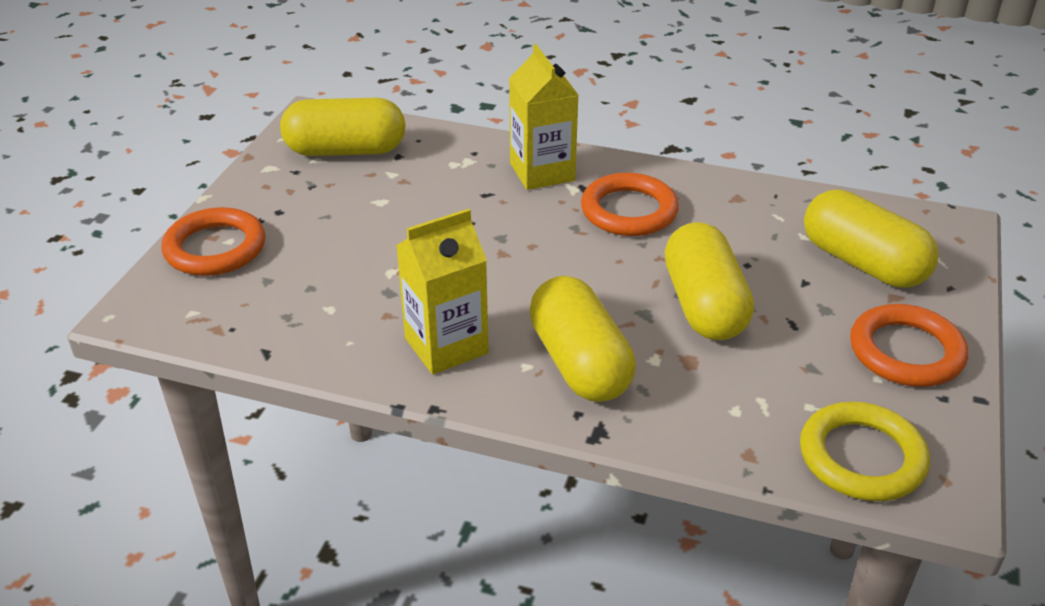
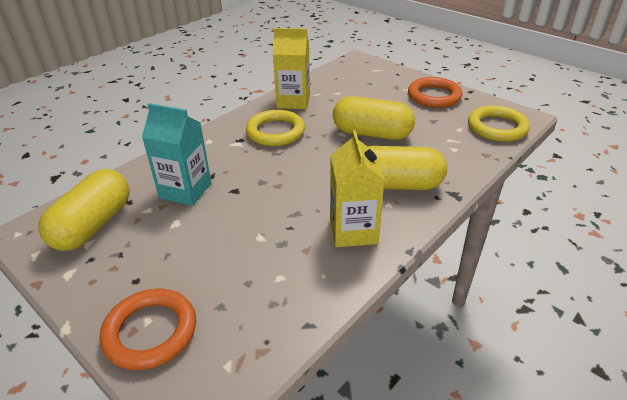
camera: 65 degrees left, 0 degrees up
yellow carton [509,44,578,190] -> yellow carton moved to [273,28,310,109]
orange ring [581,173,679,236] -> yellow ring [246,110,305,146]
yellow capsule [804,190,939,288] -> none
none -> turquoise carton [142,103,211,206]

